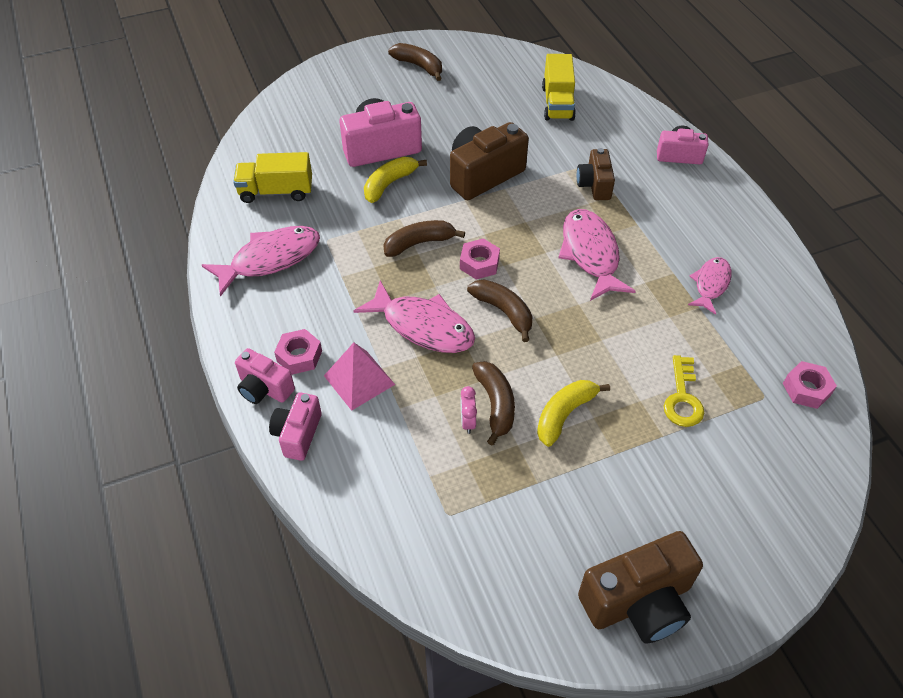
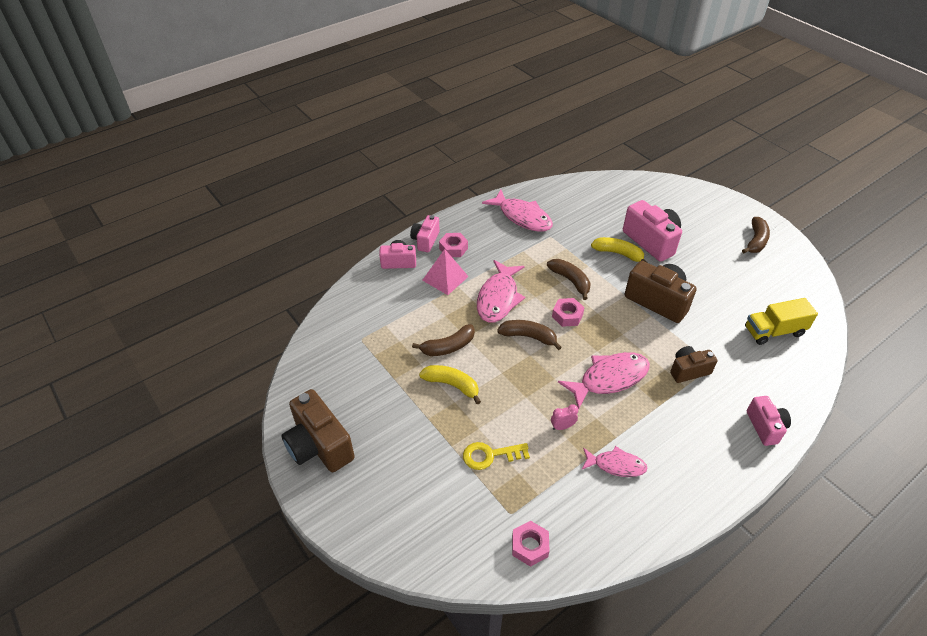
camera: 75 degrees right, 5 degrees down
yellow truck [233,152,312,203] -> none
pink clock [461,386,477,434] -> pink clock moved to [551,404,578,430]
brown banana [467,279,532,342] -> brown banana turned 105 degrees counterclockwise [497,320,562,350]

